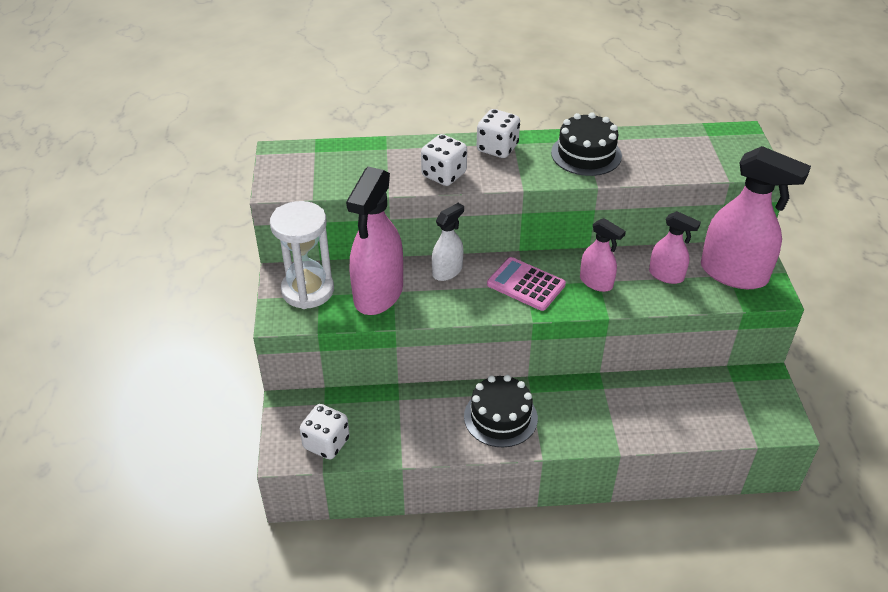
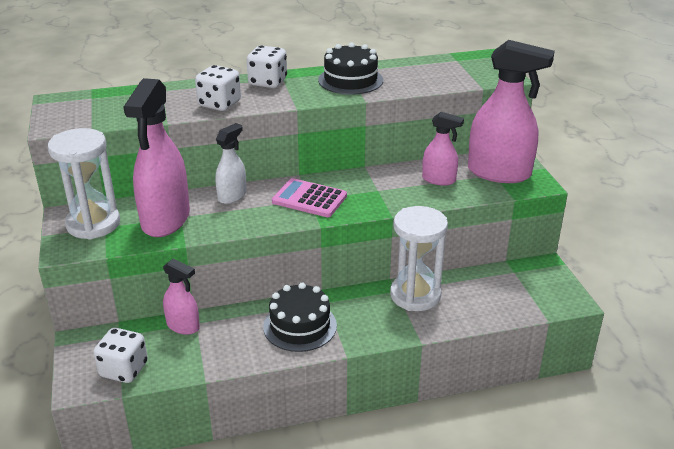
camera: 10 degrees left, 10 degrees down
pink spray bottle [580,218,626,292] -> pink spray bottle moved to [163,258,200,335]
none -> white hourglass [390,206,448,311]

